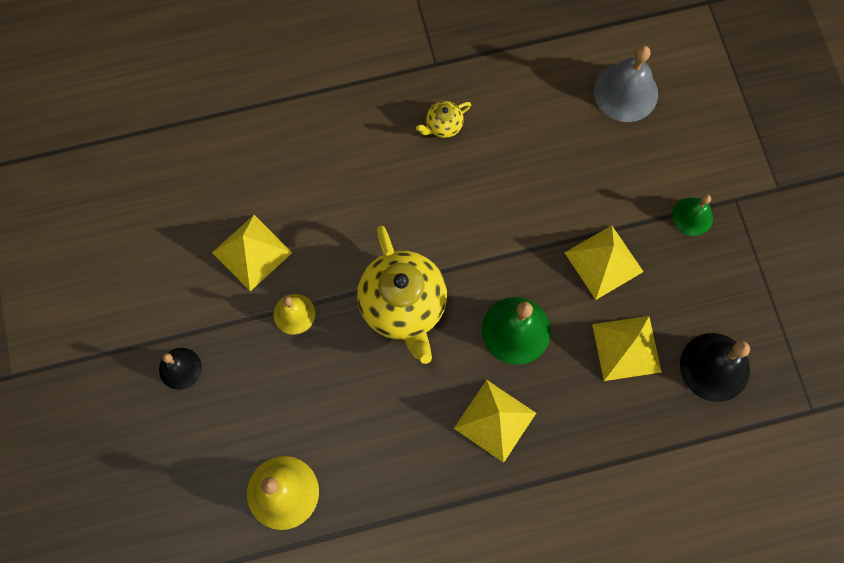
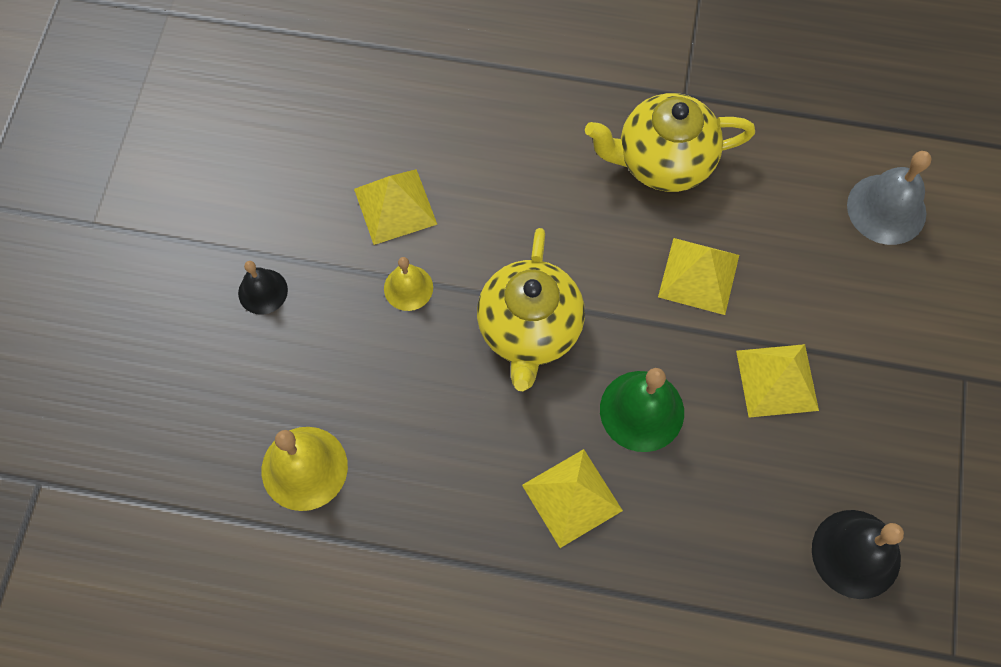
camera: 25 degrees right, 5 degrees down
yellow teapot [416,101,471,138] -> yellow teapot [585,93,755,192], size x2.24
yellow pyramid [592,316,662,381] -> yellow pyramid moved to [658,238,739,315]
green bell [672,194,713,236] -> none

